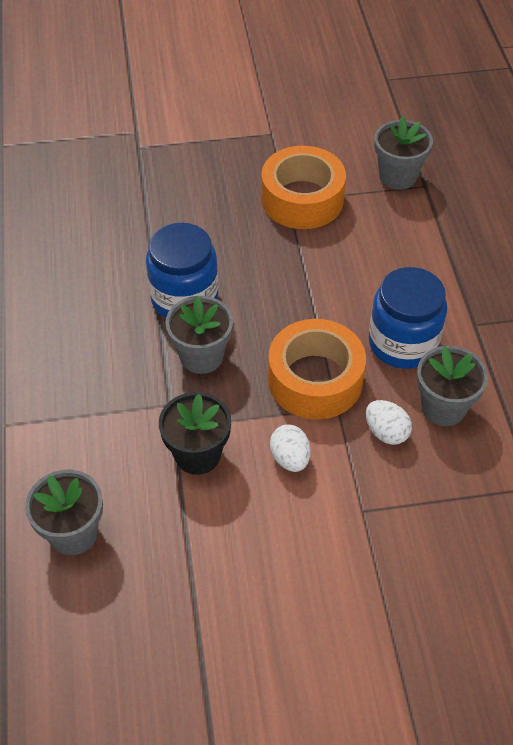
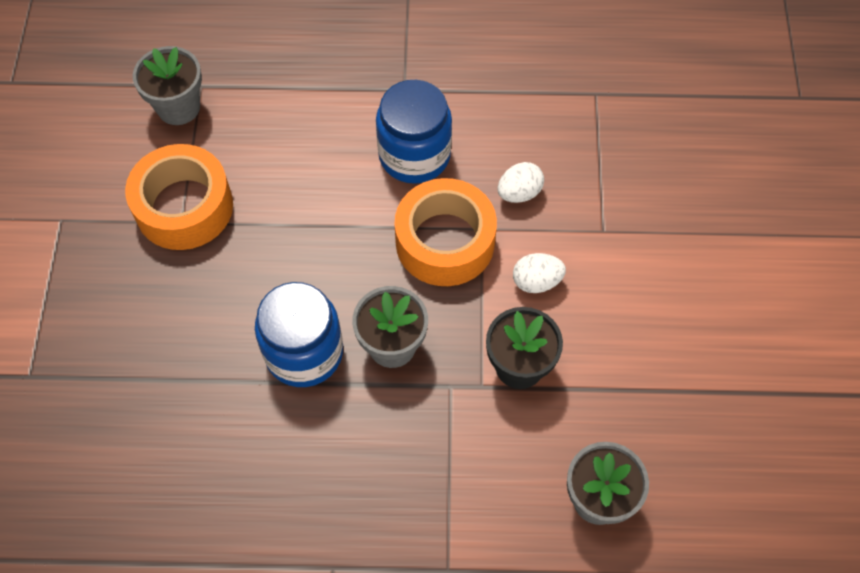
camera: 80 degrees left, 10 degrees up
grey flower pot [417,346,488,426] -> none

